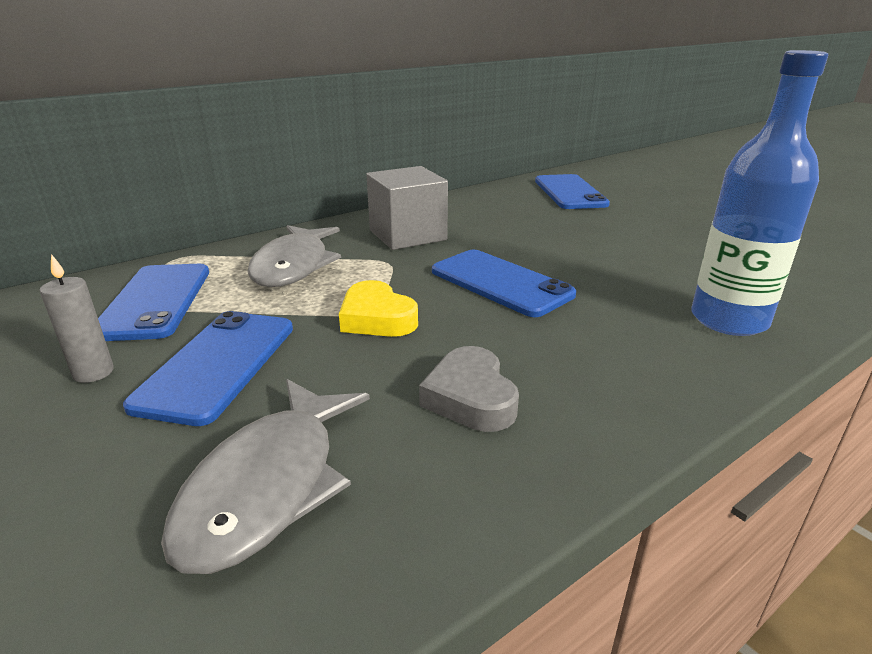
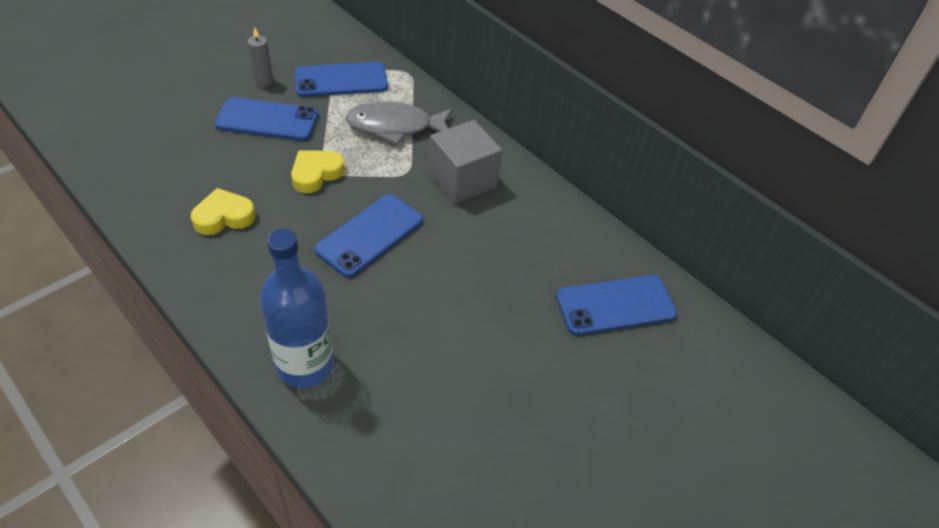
camera: 80 degrees right, 20 degrees up
grey fish [161,379,370,574] -> none
grey heart [419,346,519,432] -> yellow heart [191,188,255,235]

